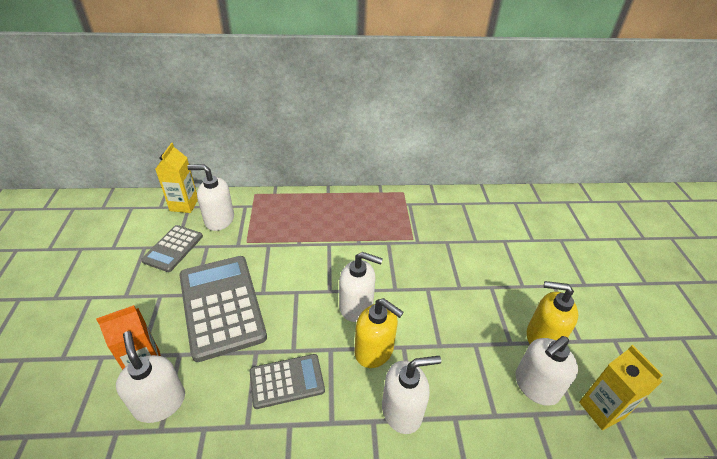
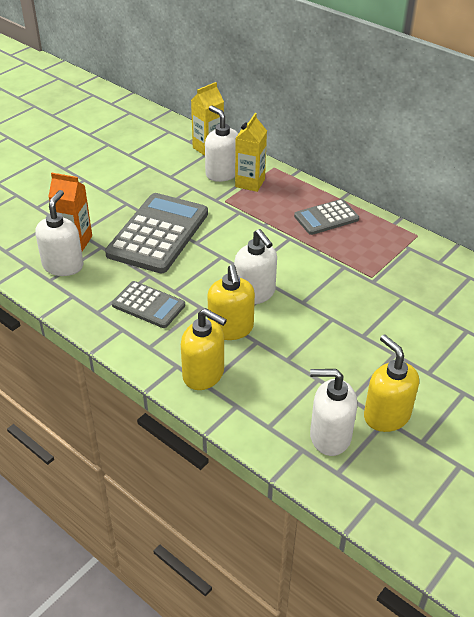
camera: 45 degrees right, 0 degrees up
grey calculator [141,225,203,272] -> grey calculator moved to [294,199,359,235]
white soap dispenser [382,356,441,434] -> yellow soap dispenser [181,308,227,390]
yellow carton [579,345,663,430] -> yellow carton moved to [235,113,267,192]

